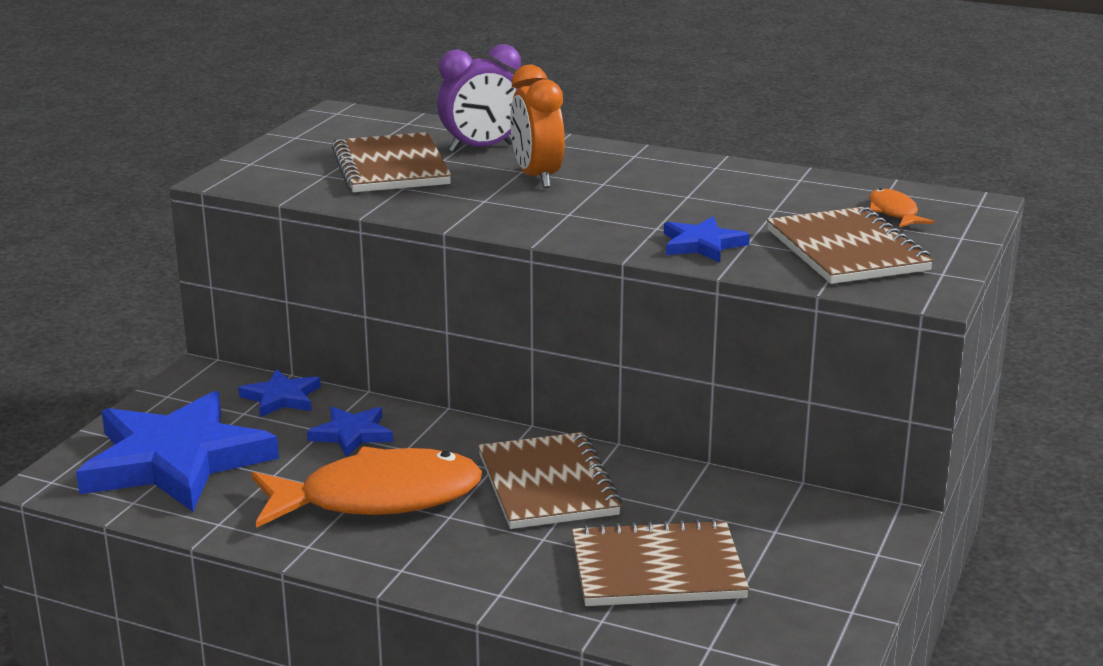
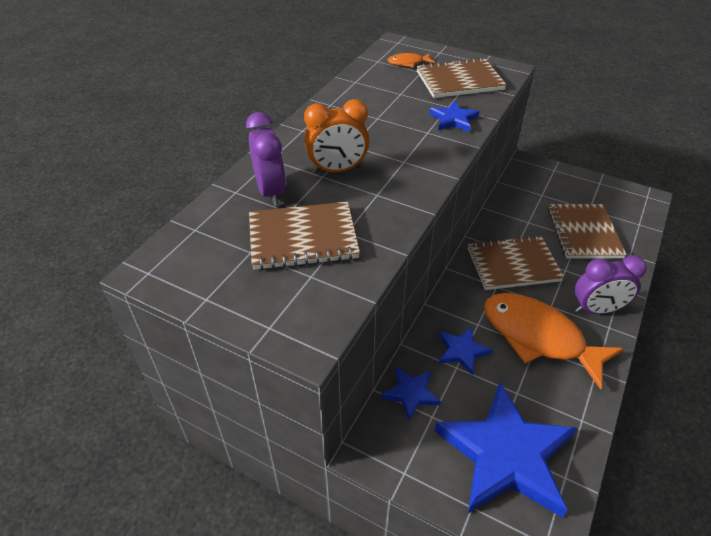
camera: 85 degrees left, 20 degrees up
orange fish [251,446,482,528] -> orange fish turned 45 degrees counterclockwise [484,293,624,390]
none -> purple clock [575,255,647,314]

